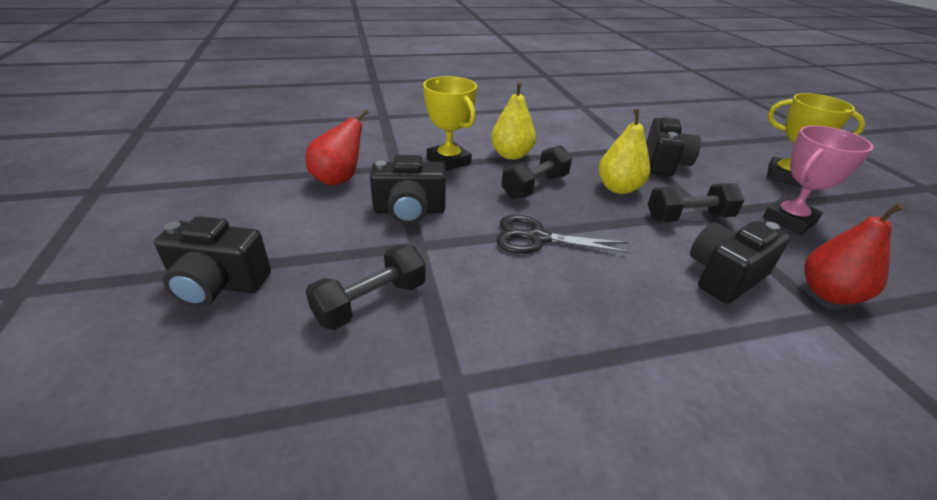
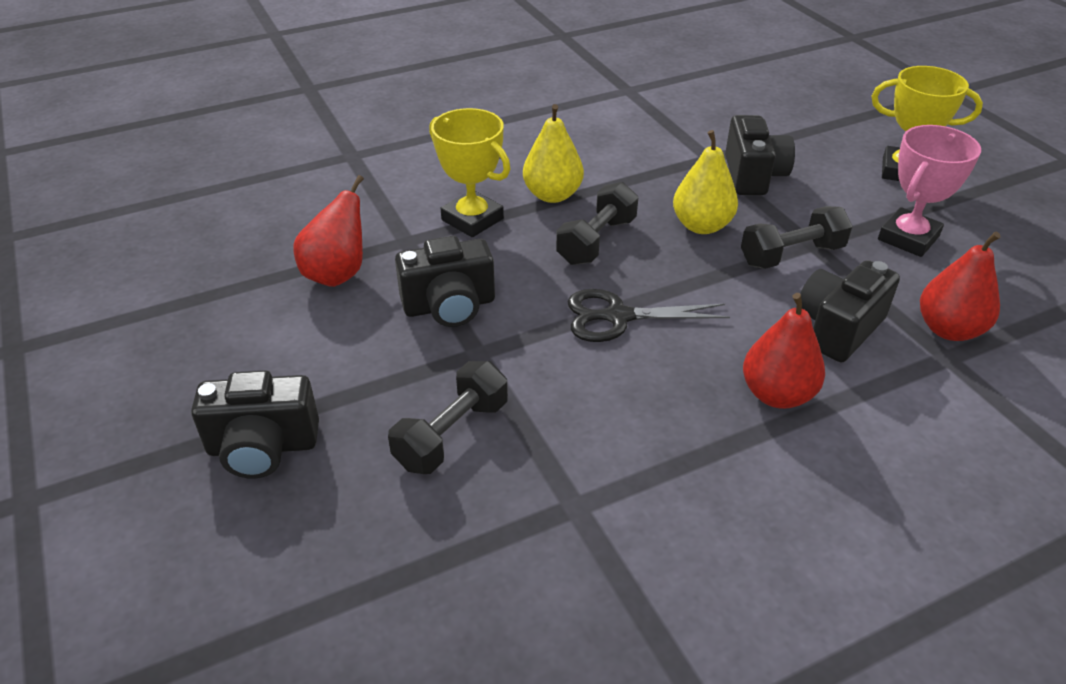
camera: 10 degrees left, 5 degrees up
none -> red pear [743,293,825,409]

